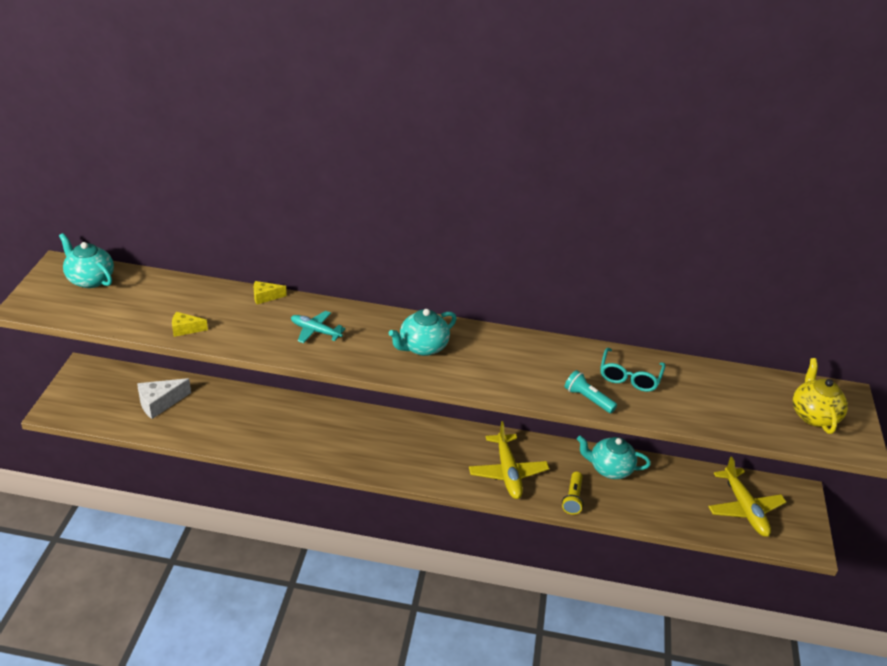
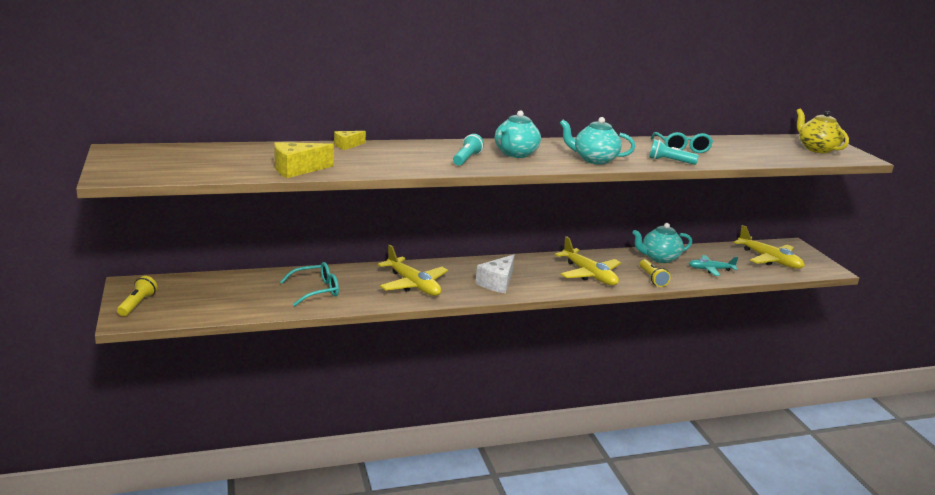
camera: 25 degrees left, 15 degrees down
turquoise teapot [59,233,114,288] -> turquoise teapot moved to [560,117,635,164]
white cheese [137,378,191,419] -> white cheese moved to [476,254,515,294]
yellow cheese [172,312,208,337] -> yellow cheese [274,142,334,178], size x1.68
turquoise plane [291,311,346,343] -> turquoise plane moved to [689,255,739,276]
none -> yellow flashlight [117,276,157,316]
none -> turquoise glasses [280,262,339,306]
none -> yellow plane [378,245,448,296]
none -> turquoise flashlight [453,134,484,166]

